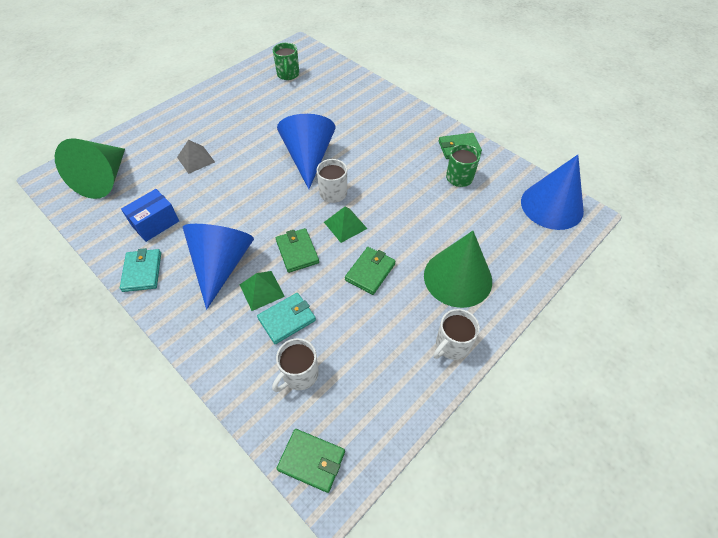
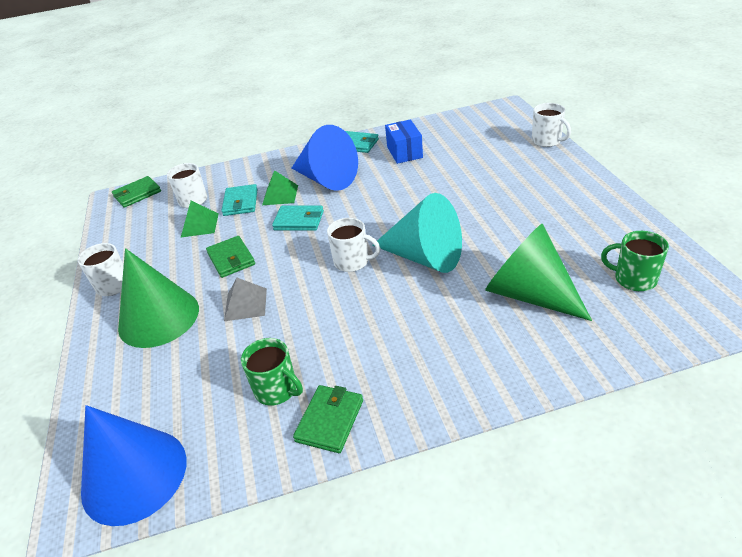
camera: 125 degrees right, 15 degrees down
green cone [55,138,125,199] -> green cone moved to [485,224,592,321]
grey pyramid [177,140,215,174] -> grey pyramid moved to [224,278,267,321]
green wallet [276,228,319,273] -> turquoise wallet [272,206,324,231]
blue cone [277,114,336,189] -> turquoise cone [372,193,462,273]
green pyramid [324,207,367,243] -> green pyramid moved to [181,201,219,237]
none -> white mug [532,103,571,147]

